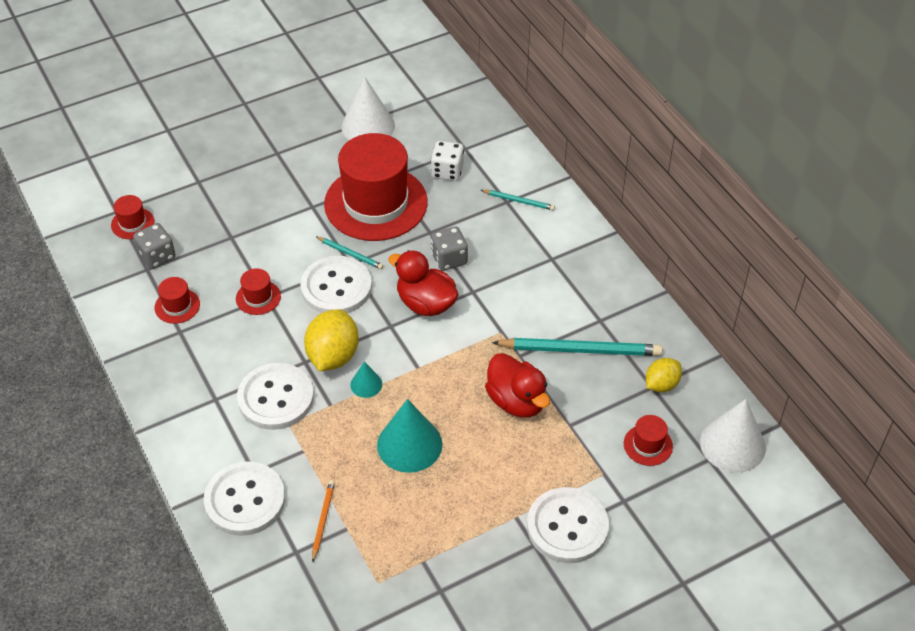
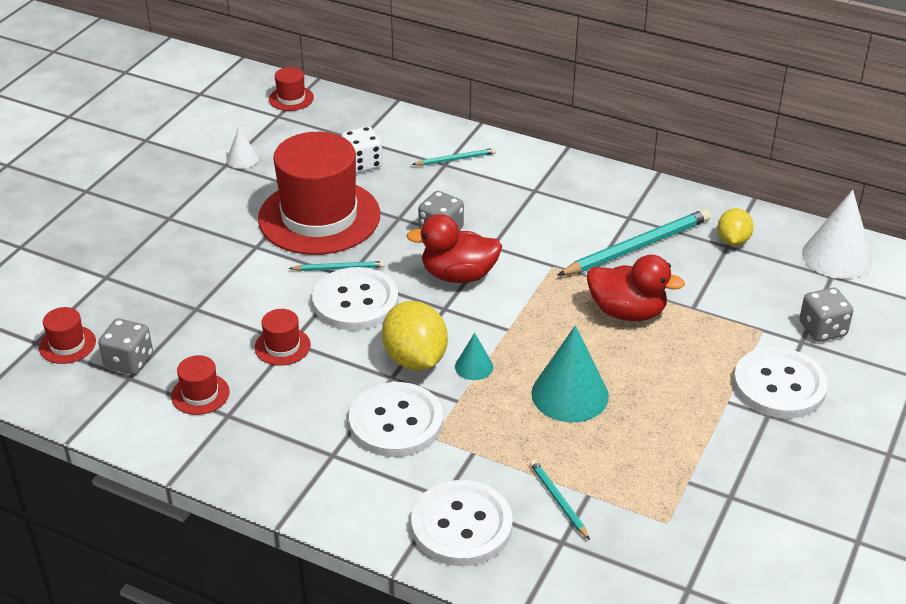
camera: 35 degrees left, 10 degrees down
orange pencil [312,480,335,563] -> turquoise pencil [530,460,590,540]
white cone [341,77,395,140] -> white cone [226,128,259,169], size x0.51
red hat [624,415,673,466] -> red hat moved to [269,67,314,111]
none -> grey dice [799,288,853,342]

